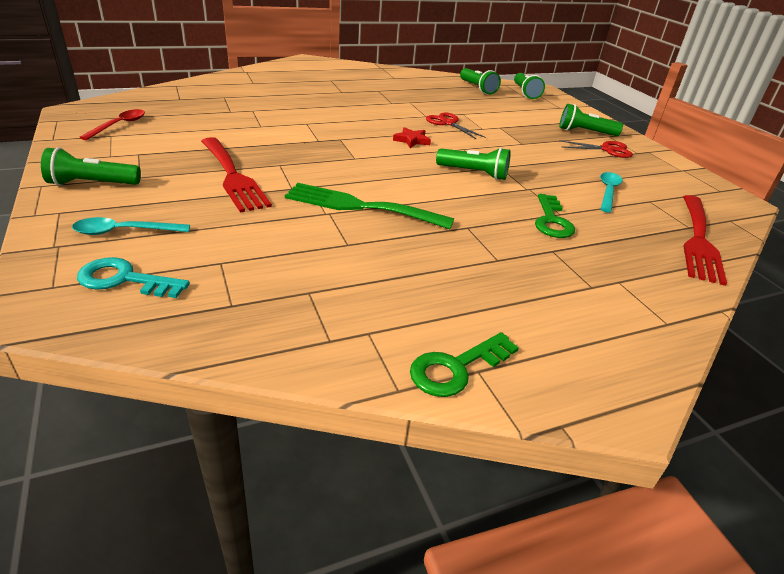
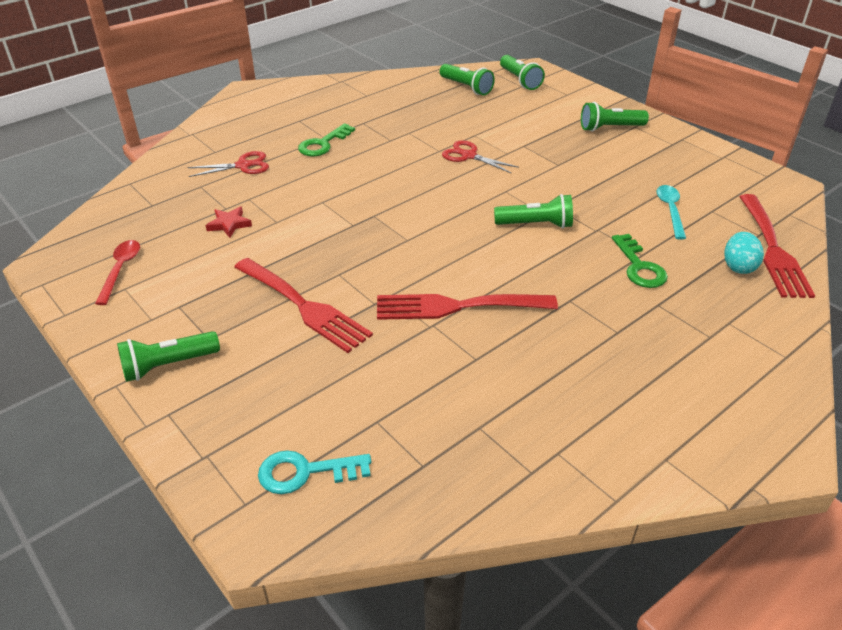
camera: 15 degrees left, 5 degrees up
turquoise spoon [72,217,190,235] -> none
green fork [285,183,454,229] -> red fork [377,294,558,320]
red star [393,127,431,148] -> red star moved to [206,207,252,238]
green key [410,332,519,397] -> green key moved to [298,123,355,156]
red scissors [559,140,633,158] -> red scissors moved to [187,151,269,177]
none -> turquoise egg [724,232,764,274]

